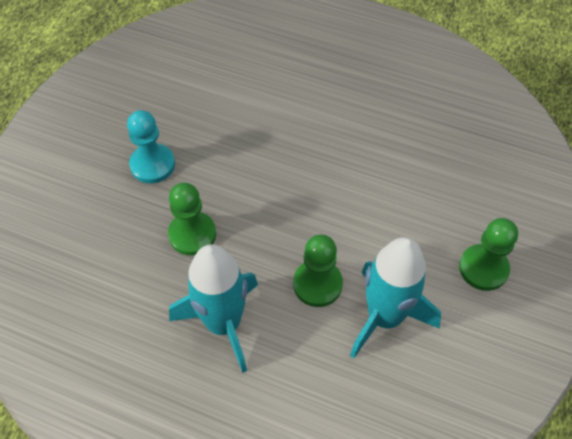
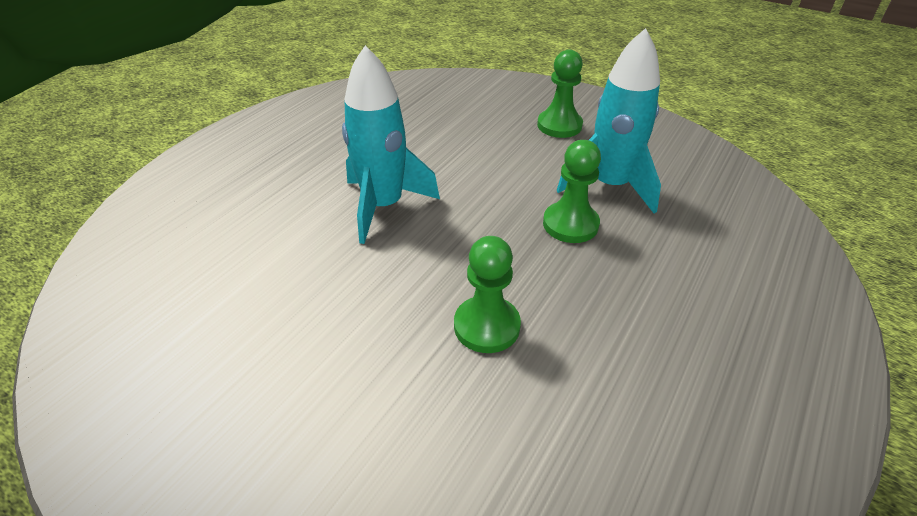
camera: 80 degrees left, 15 degrees down
turquoise pawn [127,110,175,183] -> none
turquoise rocket [169,244,258,373] -> turquoise rocket moved to [342,45,440,244]

